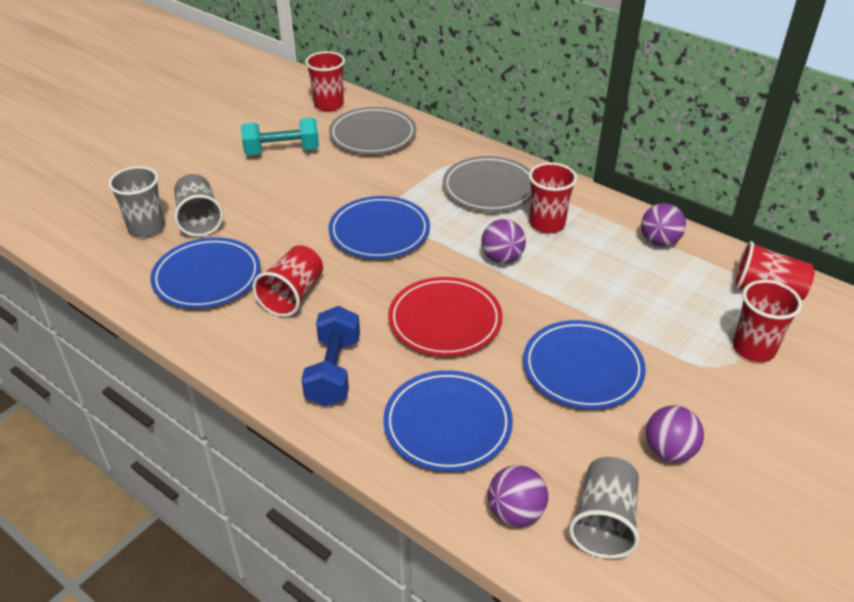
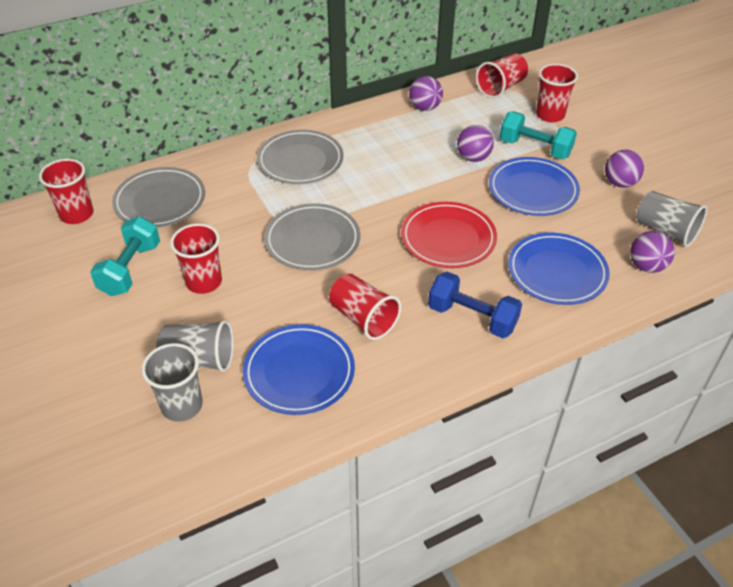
camera: 65 degrees left, 5 degrees up
blue plate [329,196,430,259] -> grey plate [264,203,360,270]
purple ball [481,219,526,264] -> purple ball moved to [457,125,494,162]
red cup [529,162,577,233] -> red cup moved to [170,224,222,294]
none -> turquoise dumbbell [500,111,577,159]

